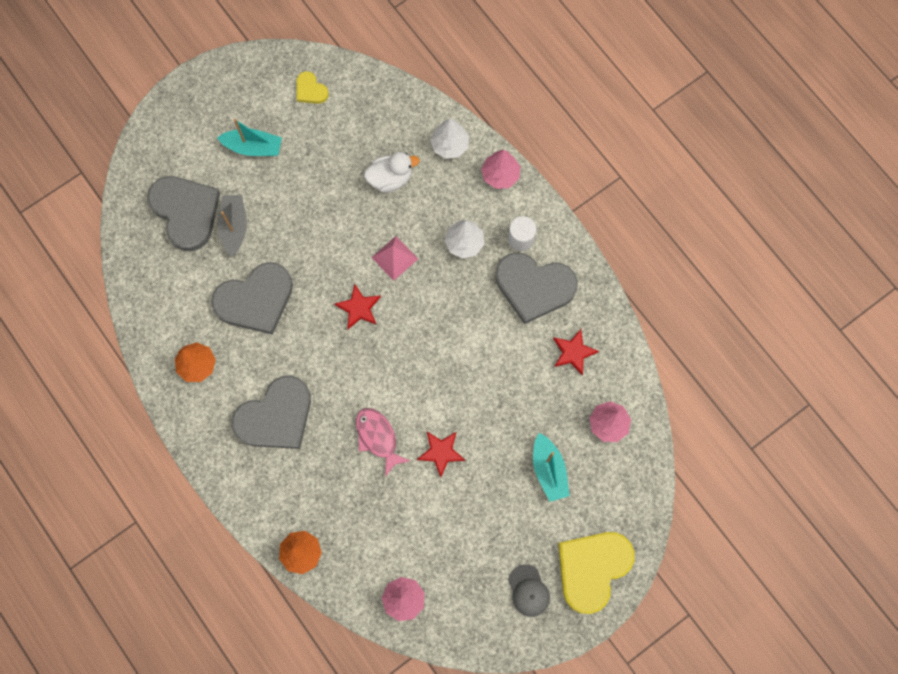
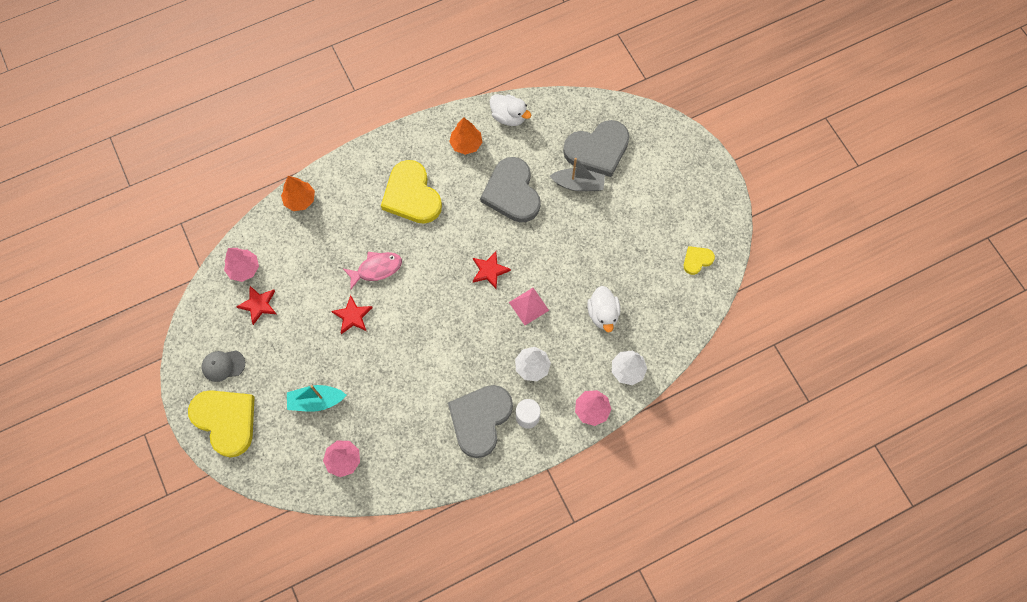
camera: 100 degrees right, 5 degrees down
turquoise boat [217,119,282,156] -> none
grey heart [232,376,311,449] -> yellow heart [381,160,442,224]
red star [553,329,599,375] -> red star moved to [236,286,276,325]
none -> white duck [490,94,531,126]

